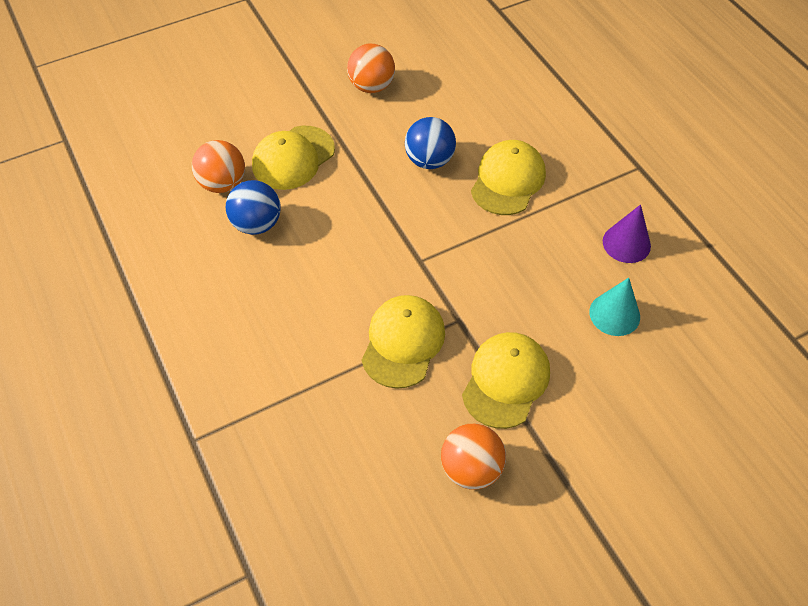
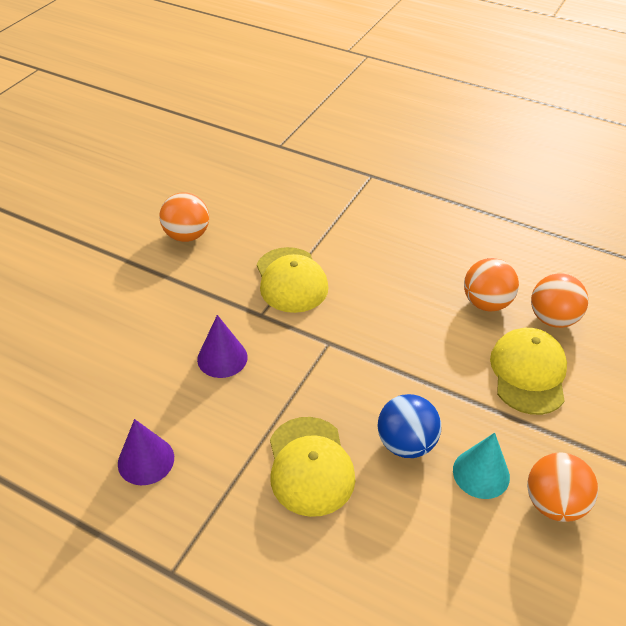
camera: 145 degrees right, 10 degrees down
blue ball [226,180,281,235] -> orange ball [464,258,519,311]
yellow cap [462,332,550,429] -> none
turquoise cone [589,278,640,336] -> turquoise cone moved to [453,433,510,499]
none -> purple cone [197,315,247,378]

